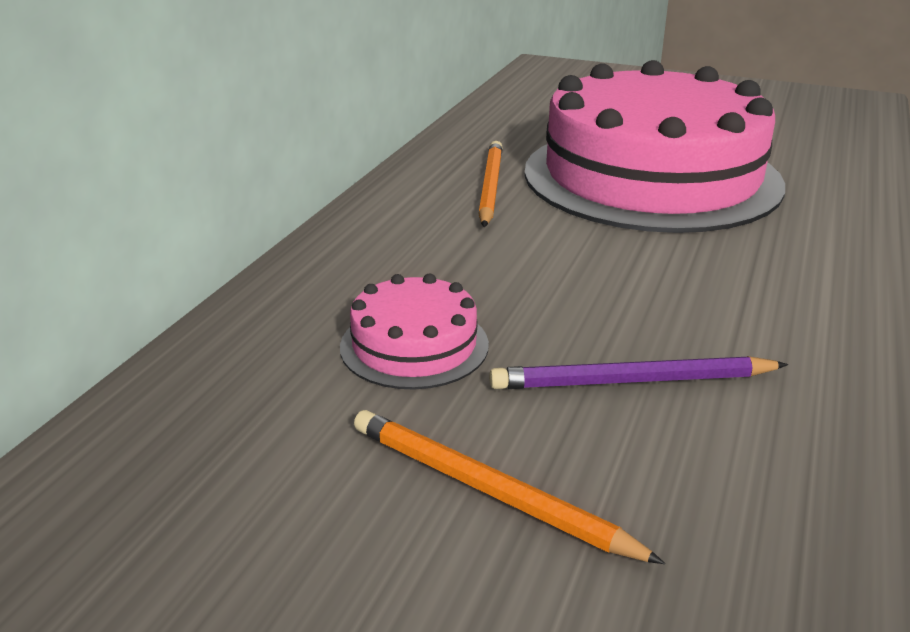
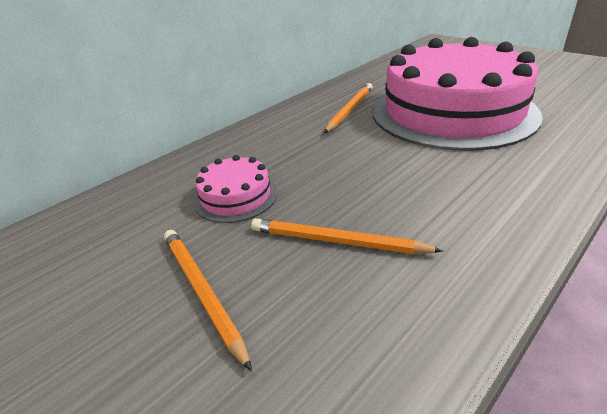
camera: 25 degrees right, 5 degrees up
purple pencil [489,356,788,389] -> orange pencil [251,218,443,254]

